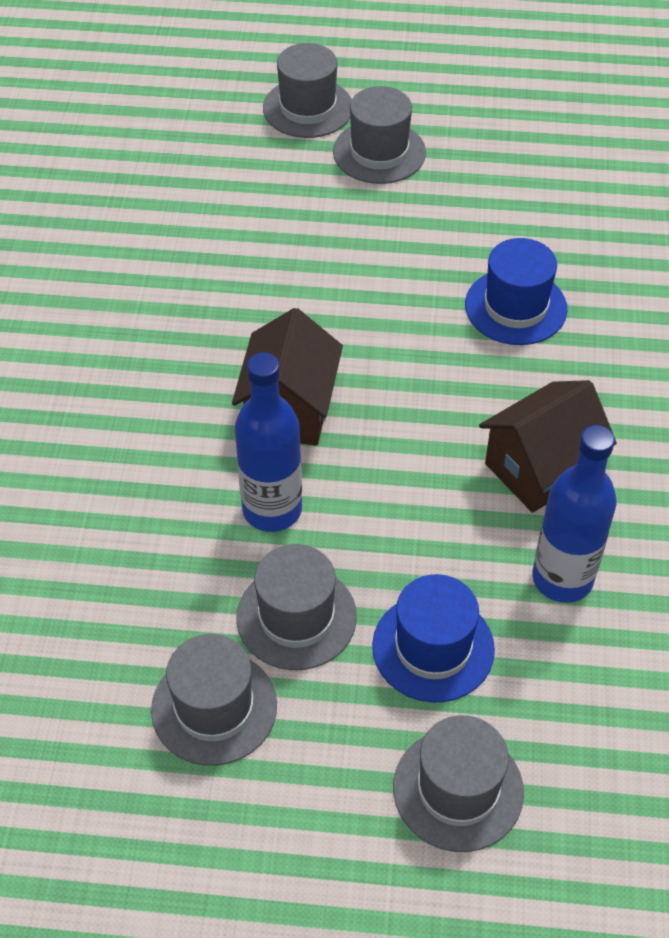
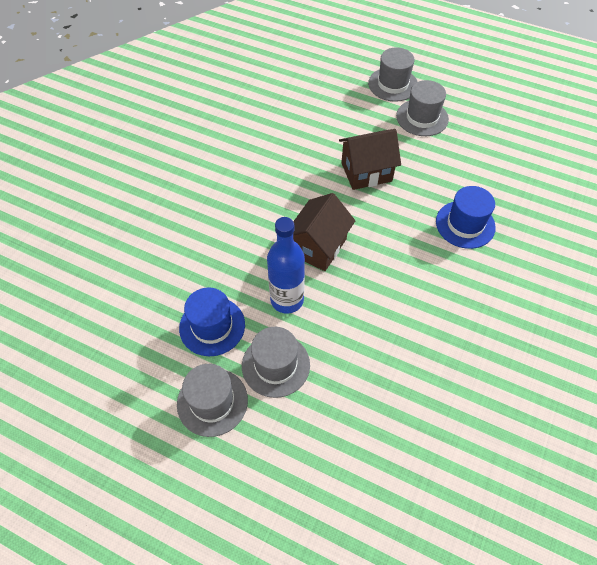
camera: 20 degrees right, 5 degrees up
blue hat [372,574,495,703] -> blue hat moved to [179,287,245,356]
grey hat [393,715,524,852] -> none
brown house [479,380,617,513] -> brown house moved to [339,129,401,190]
blue bottle [532,425,617,603] -> none

